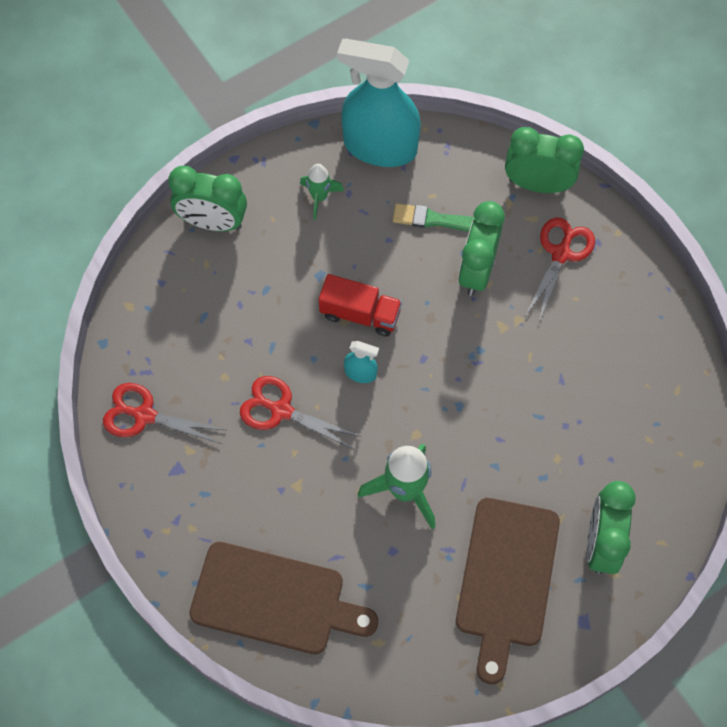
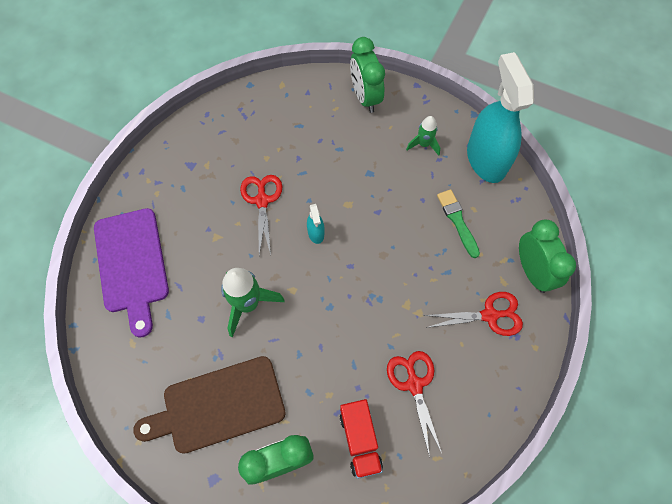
camera: 60 degrees right, 0 degrees up
red scissors [103,383,225,444] -> red scissors moved to [387,351,442,458]
brown cutting board [189,542,378,655] -> purple cutting board [94,208,169,337]
red truck [319,274,402,337] -> red truck moved to [340,399,383,479]
green clock [458,201,505,296] -> none

